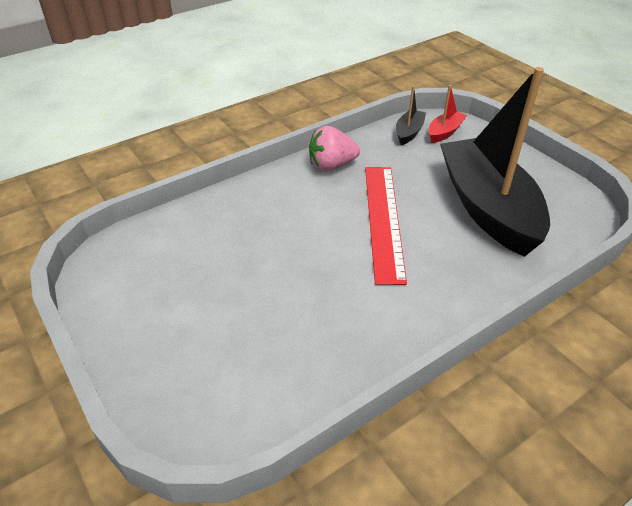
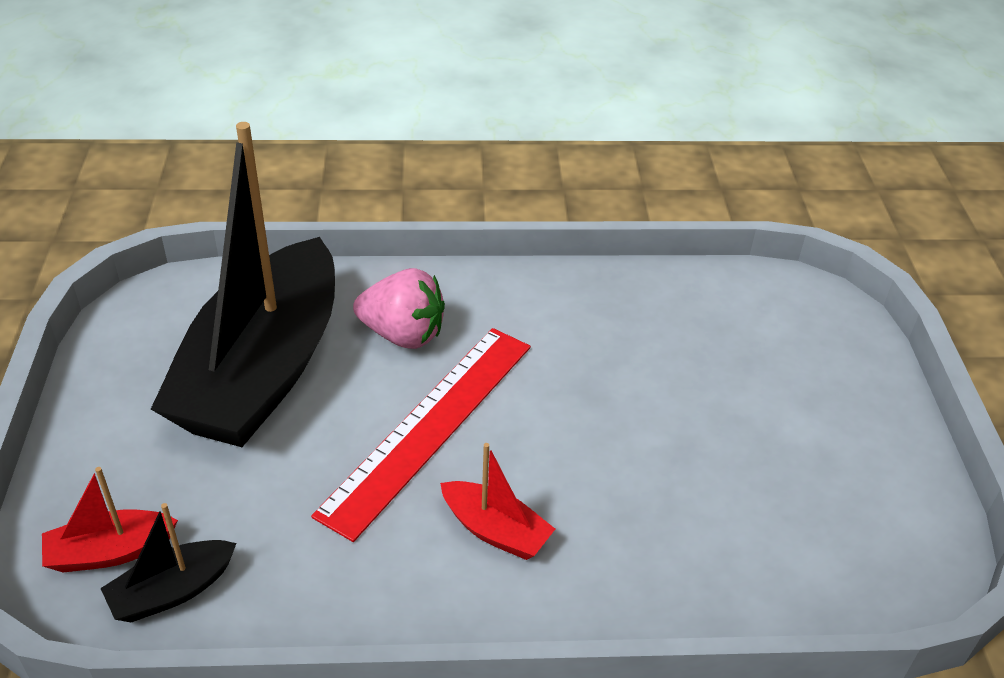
camera: 150 degrees left, 0 degrees up
pink strawberry [309,126,360,172] -> pink strawberry moved to [353,268,445,349]
none -> red boat [440,443,555,560]

